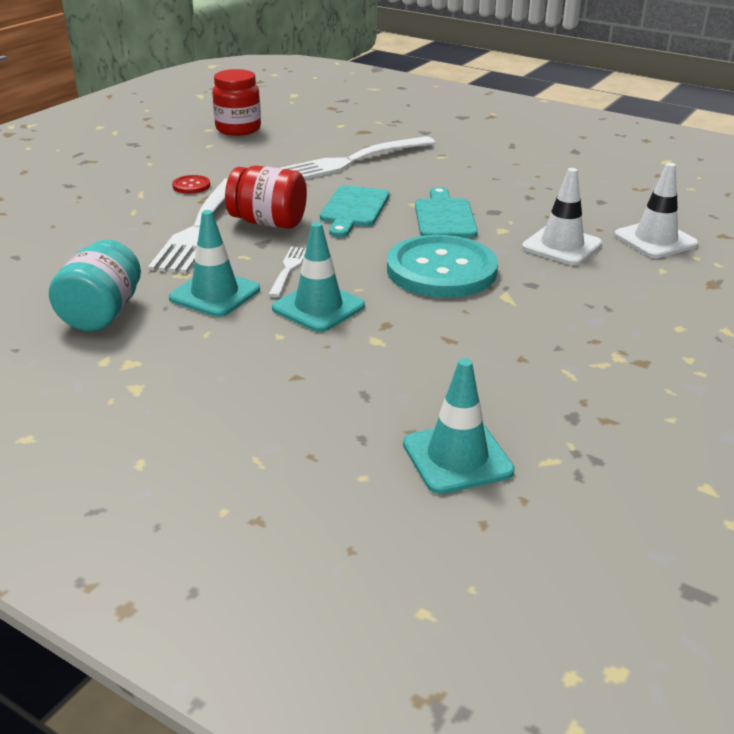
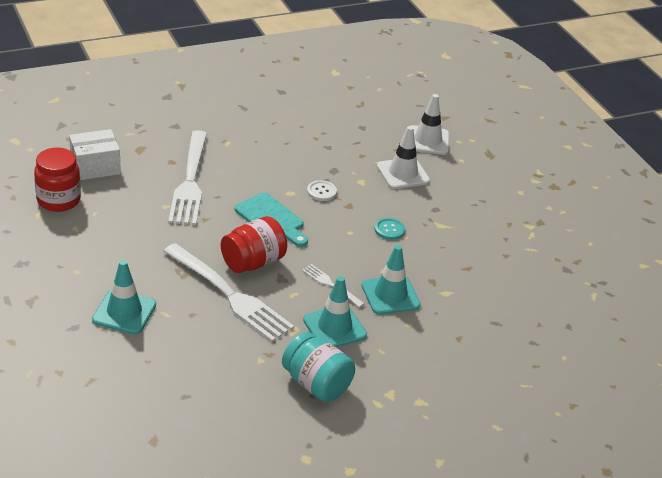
camera: 60 degrees left, 5 degrees up
red button [172,175,210,194] -> none
turquoise button [387,235,498,298] -> turquoise button [374,218,405,240], size x0.40
turquoise traffic cone [403,358,515,494] -> turquoise traffic cone moved to [92,260,156,334]
turquoise cutting board [415,187,478,238] -> white button [307,180,337,201]
none -> white box [69,129,121,180]

